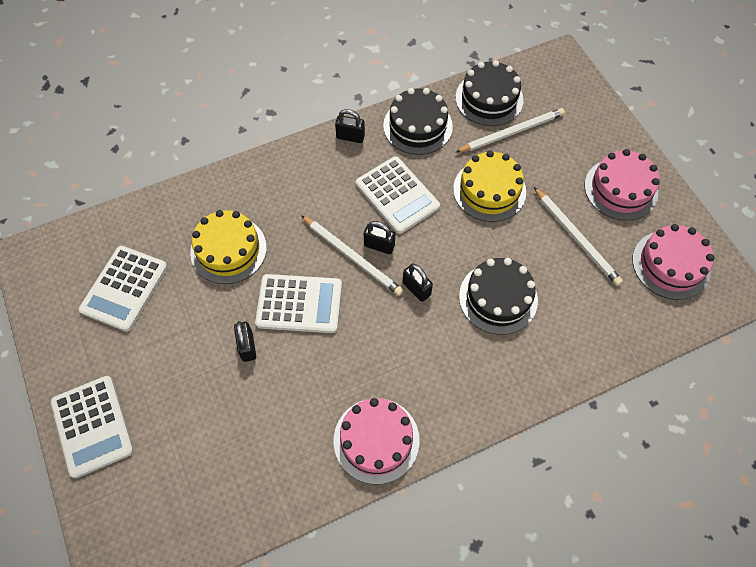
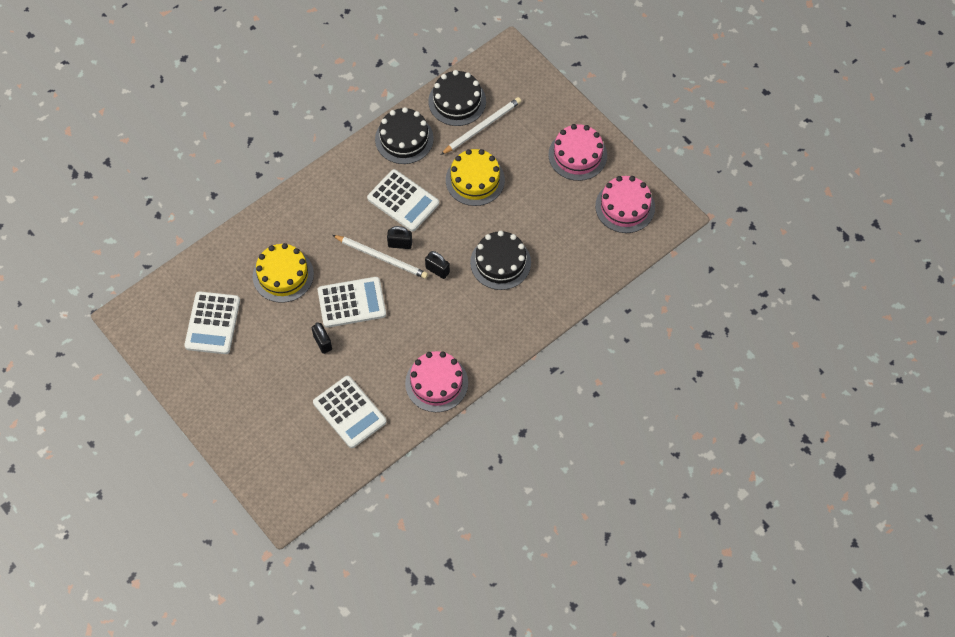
camera: 15 degrees left, 0 degrees up
white calculator [51,376,134,478] -> white calculator moved to [313,376,387,448]
black padlock [335,109,365,143] -> none
white pencil [534,187,623,286] -> none

